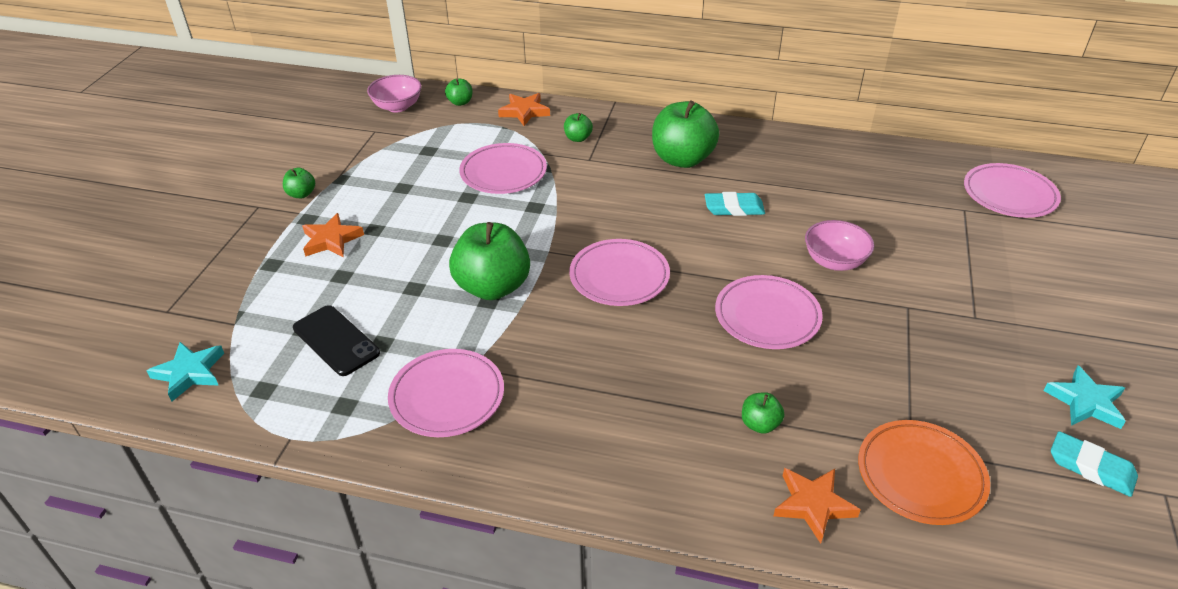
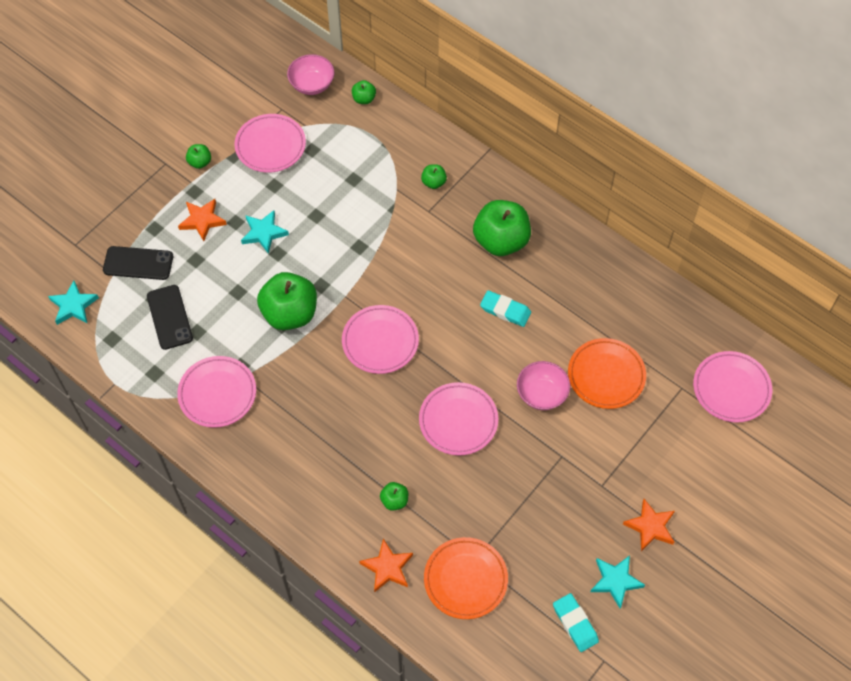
camera: 25 degrees right, 20 degrees up
pink plate [459,143,547,194] -> pink plate moved to [234,114,306,173]
orange star [498,93,550,126] -> orange star moved to [623,499,675,551]
none -> black phone [103,246,173,280]
none -> turquoise star [241,210,289,254]
none -> orange plate [568,338,646,409]

